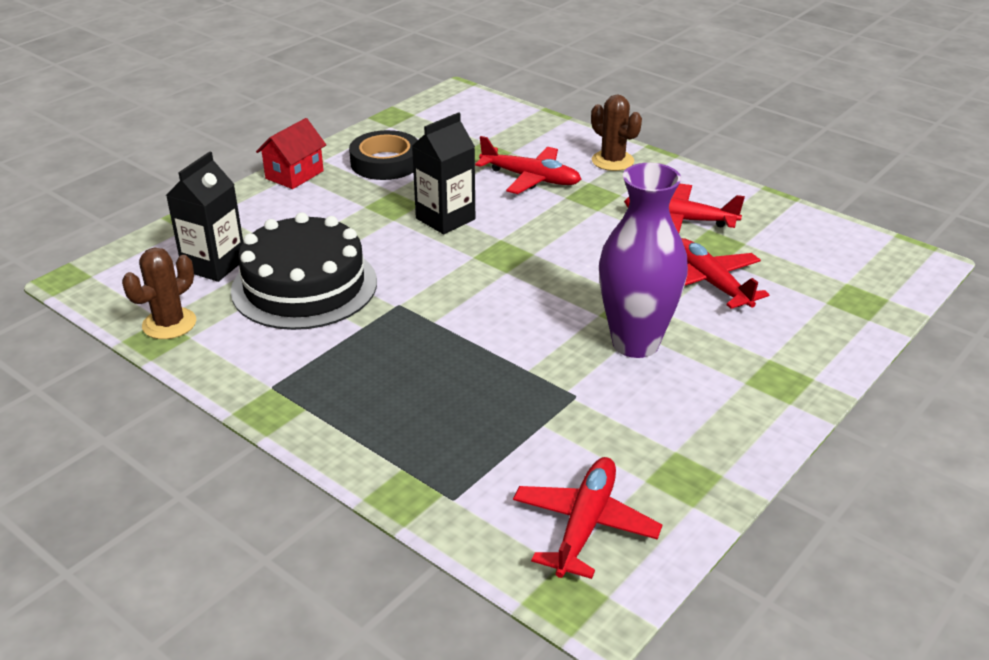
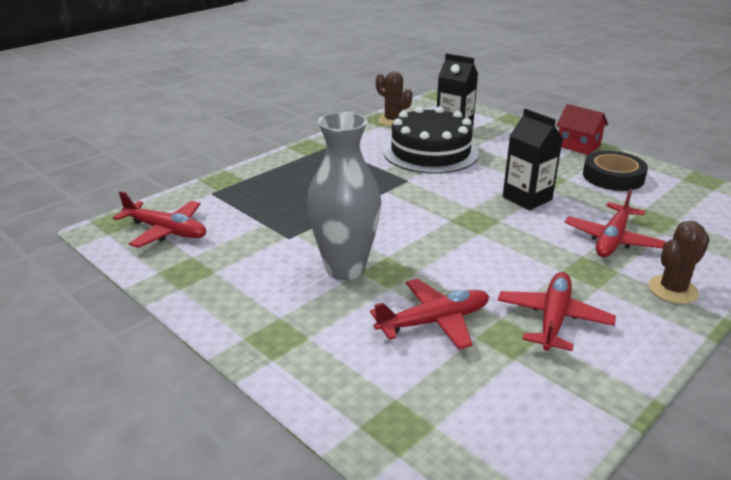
camera: 95 degrees right, 5 degrees down
purple vase [599,163,688,358] -> grey vase [307,112,381,280]

